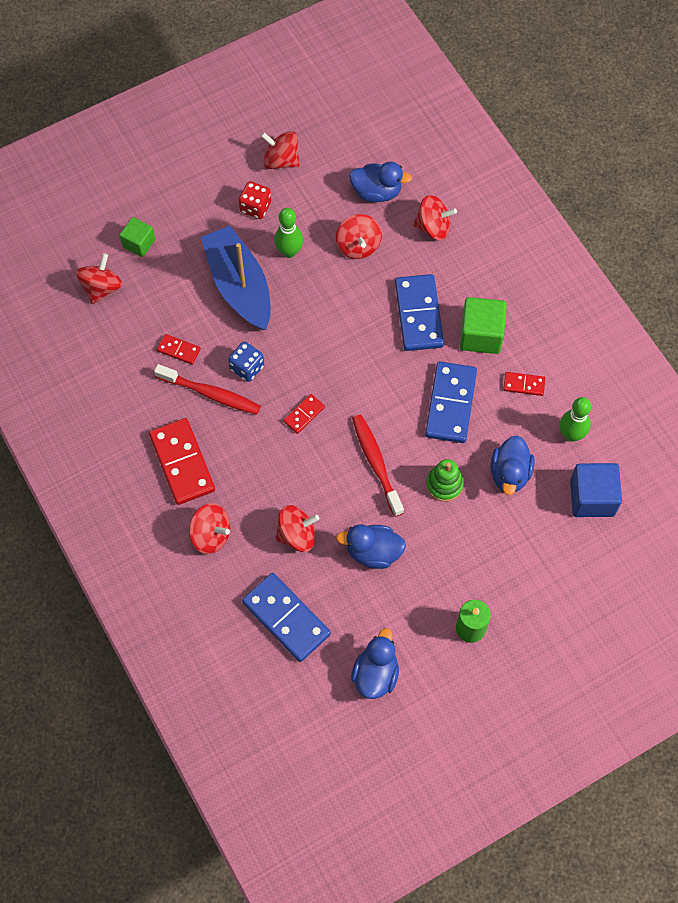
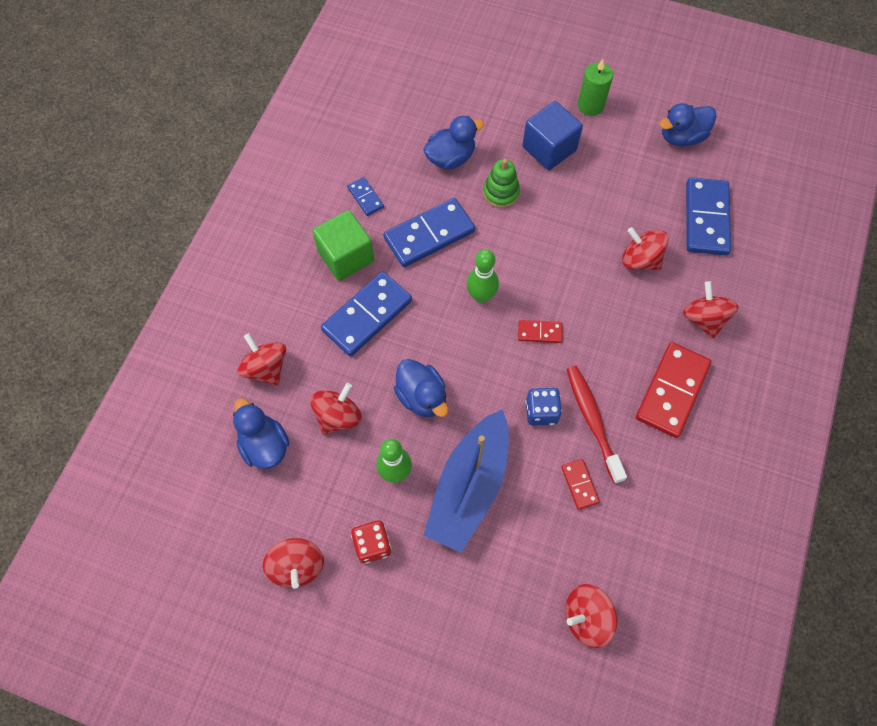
camera: 130 degrees left, 0 degrees up
green cube [120,217,155,257] -> none
blue duck [336,524,406,569] -> blue duck moved to [394,359,448,417]
red toothbrush [352,414,404,517] -> none
red domino [503,372,545,396] -> blue domino [347,177,384,216]
green bowling pin [560,397,591,442] -> green bowling pin moved to [466,249,499,303]
blue cube [570,463,622,517] -> blue cube moved to [522,101,583,170]

